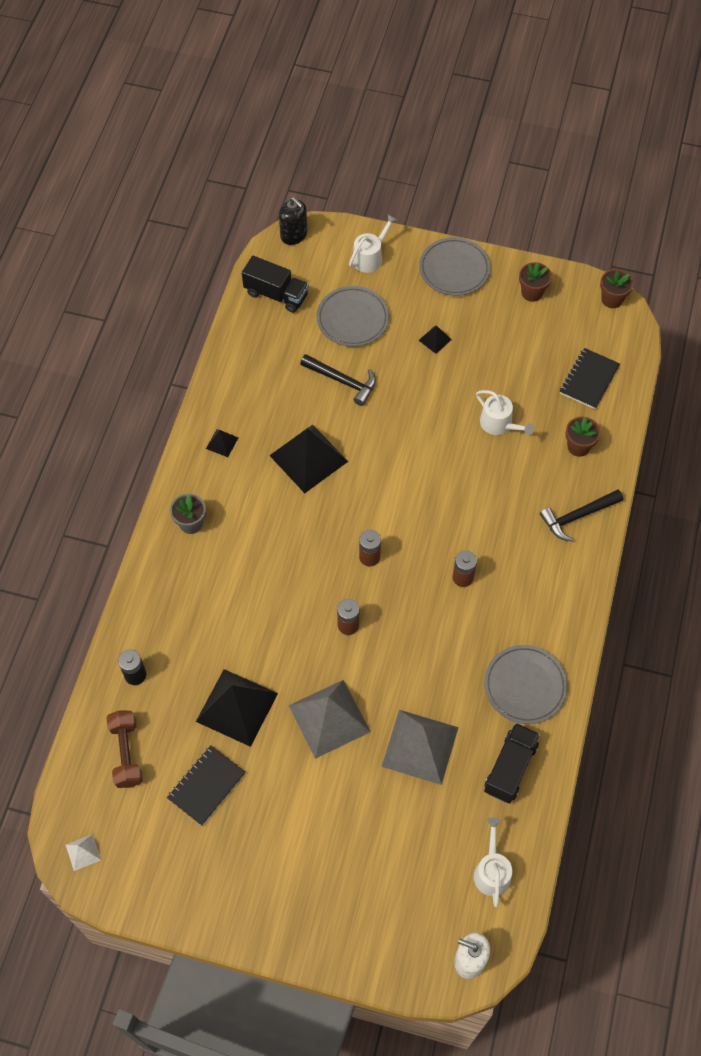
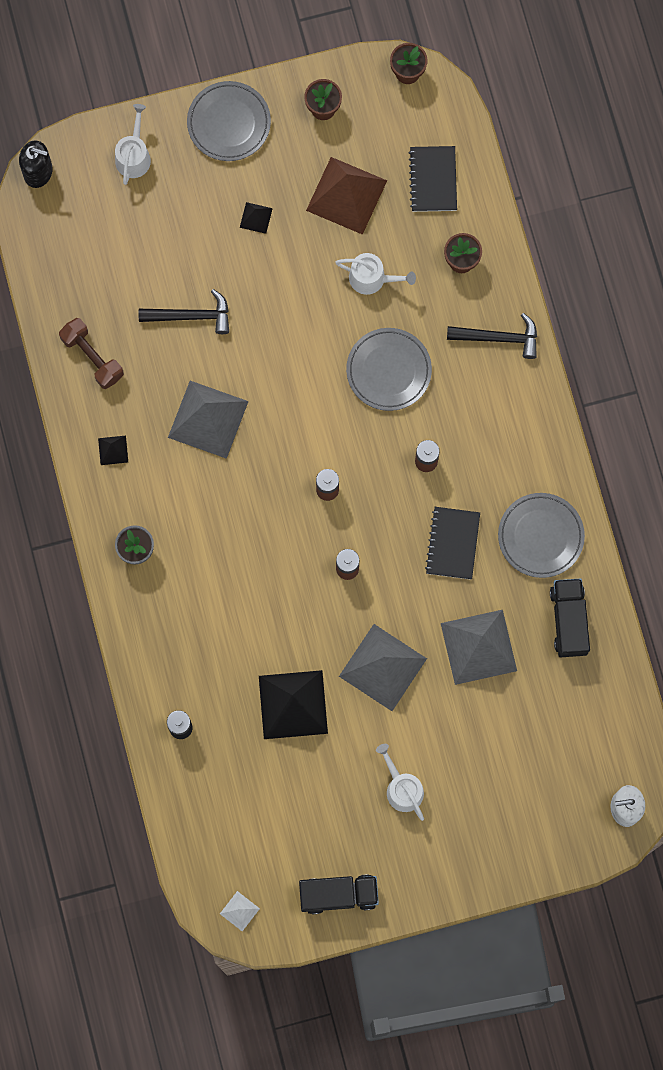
camera: 30 degrees left, 15 degrees up
brown dumbbell [106,710,143,788] -> brown dumbbell moved to [59,318,124,389]
black notebook [167,746,246,826] -> black notebook moved to [425,507,480,580]
black truck [242,256,309,313] -> black truck moved to [299,874,379,914]
black pyramid [269,425,348,493] -> grey pyramid [168,381,249,459]
grey plate [316,286,389,347] -> grey plate moved to [346,328,432,411]
white watering can [474,817,512,907] -> white watering can moved to [376,744,424,821]
black hammer [540,490,623,542] -> black hammer turned 120 degrees counterclockwise [447,313,537,359]
none -> brown pyramid [306,157,387,235]

